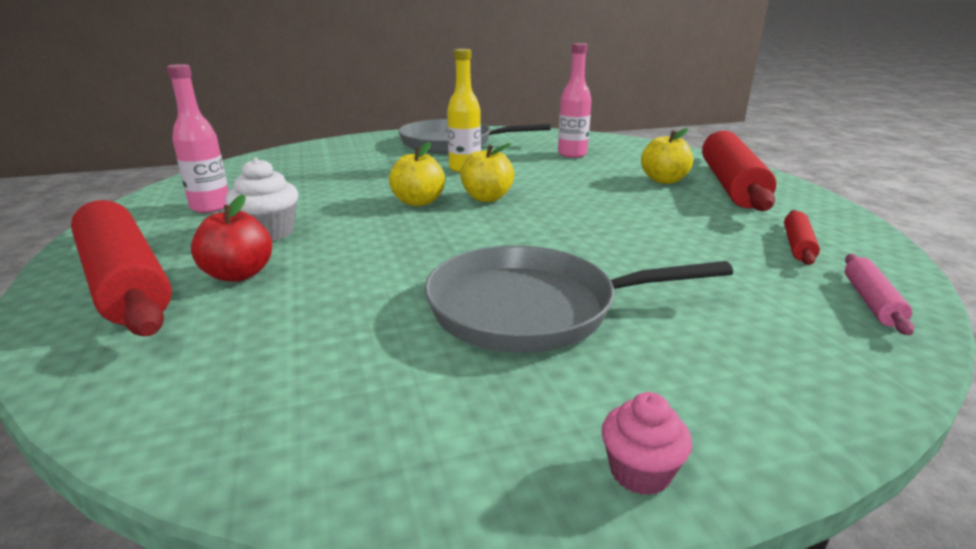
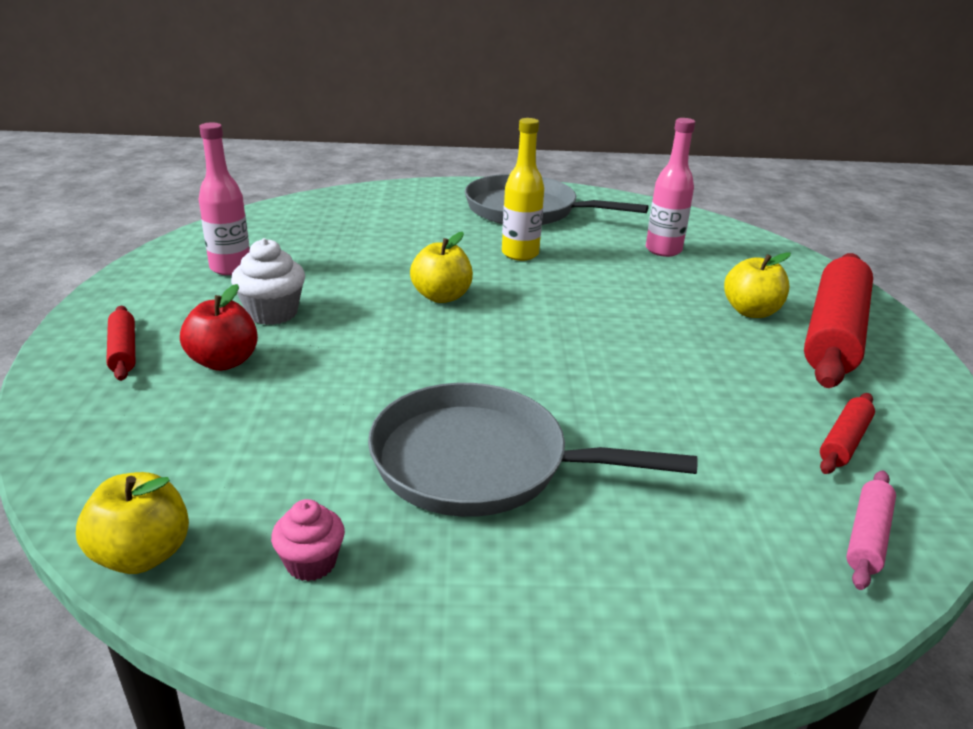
camera: 15 degrees right, 5 degrees up
red rolling pin [71,200,172,336] -> red rolling pin [106,306,135,381], size x0.45
yellow apple [460,143,514,202] -> yellow apple moved to [76,472,189,574]
pink cupcake [602,392,692,495] -> pink cupcake moved to [271,499,345,581]

